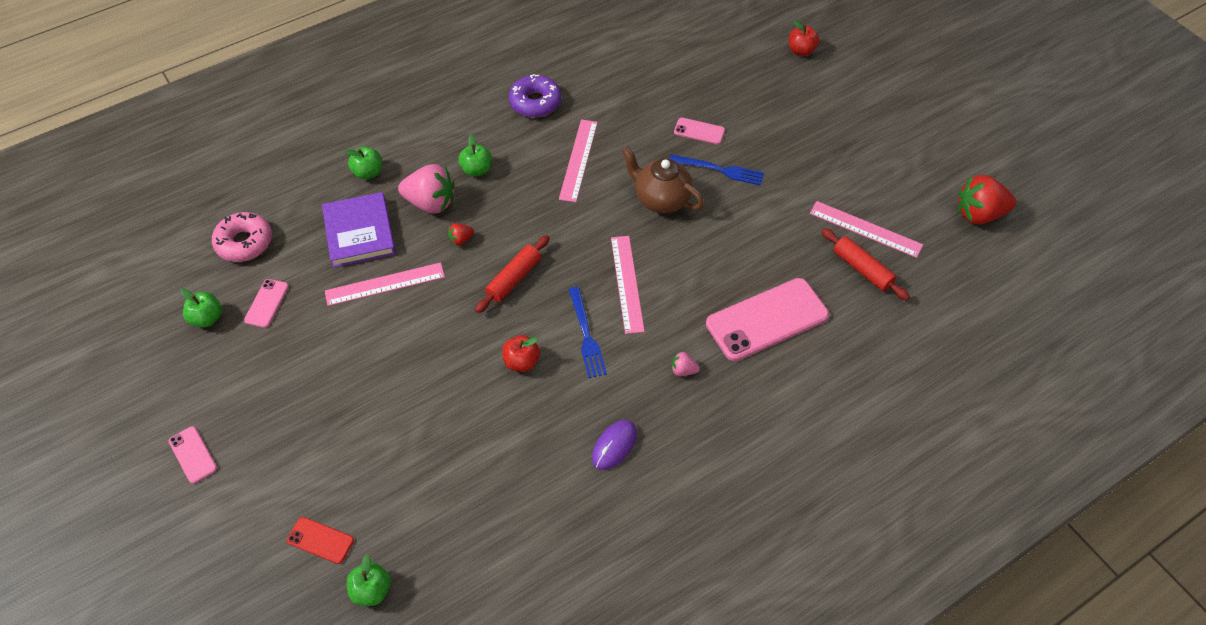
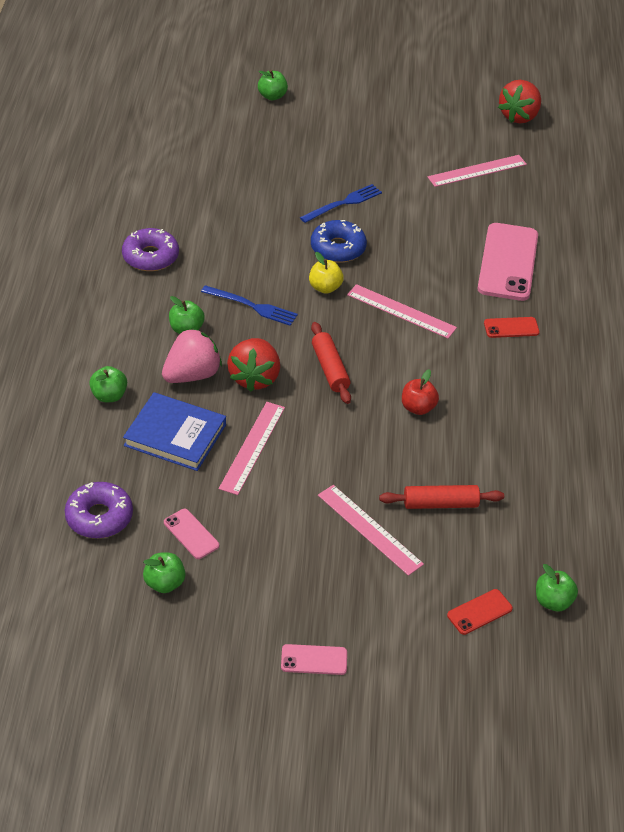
camera: 55 degrees left, 10 degrees down
pink donut [212,212,272,262] -> purple donut [65,482,133,538]
purple book [322,192,396,268] -> blue book [123,392,226,471]
red strawberry [448,223,474,246] -> red strawberry [227,338,280,392], size x2.20
pink ruler [559,119,598,202] -> pink ruler moved to [318,485,424,576]
blue fork [569,287,607,378] -> blue fork moved to [201,285,298,326]
purple mouse [592,420,637,470] -> none
brown teapot [622,146,704,213] -> blue donut [311,220,367,263]
pink strawberry [672,351,700,376] -> red phone [484,317,540,338]
pink phone [674,118,725,144] -> none
red apple [789,20,819,56] -> green apple [258,70,288,100]
red rolling pin [821,228,910,300] -> red rolling pin moved to [379,485,504,509]
none -> yellow apple [309,252,344,294]

